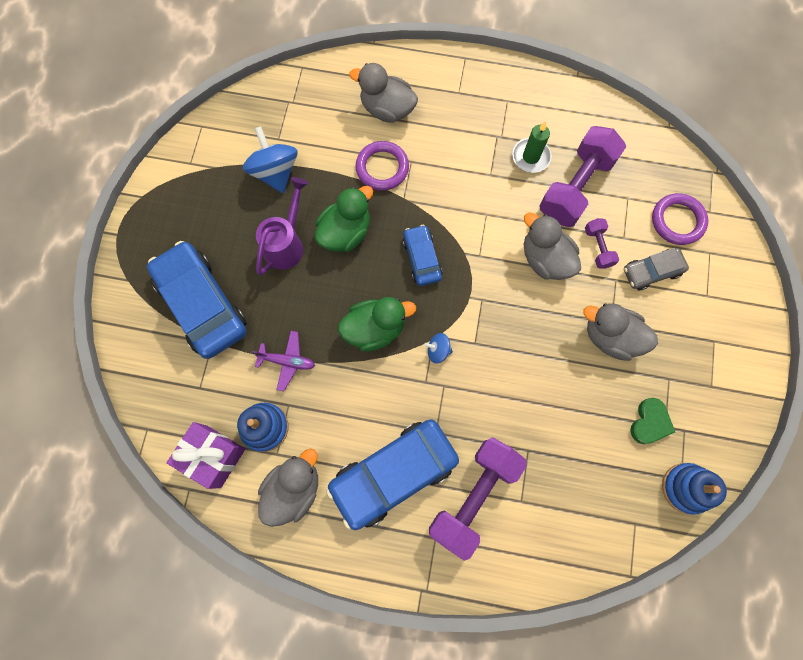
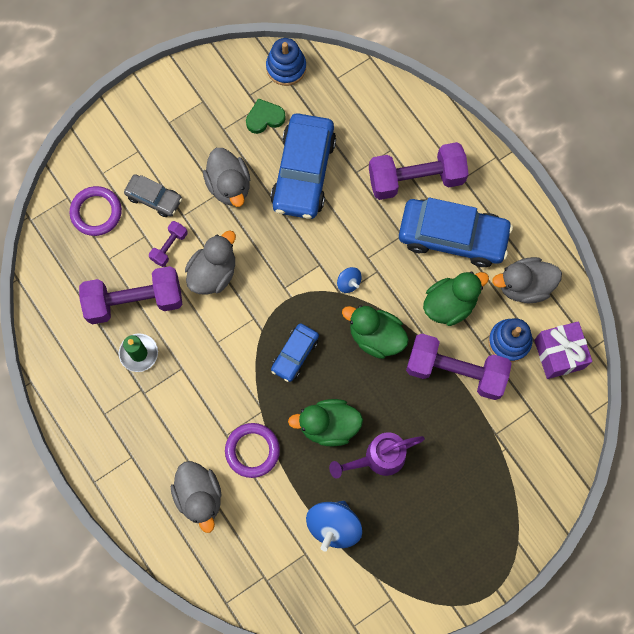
camera: 135 degrees left, 0 degrees up
blue car [147,241,247,359] -> blue car moved to [271,113,336,219]
purple plane [252,331,315,391] -> purple dumbbell [406,334,512,400]
grey duck [524,212,581,280] -> grey duck turned 150 degrees counterclockwise [185,230,236,295]
none -> green duck [423,272,489,326]

